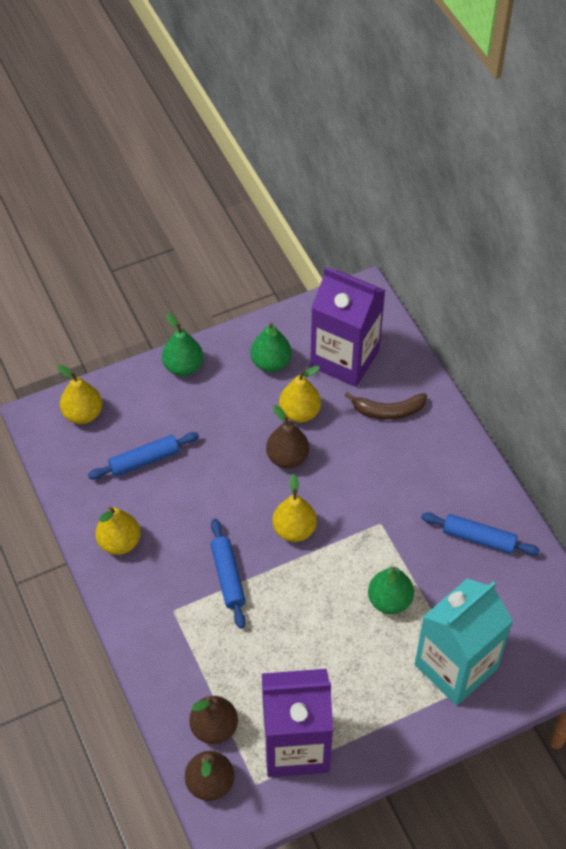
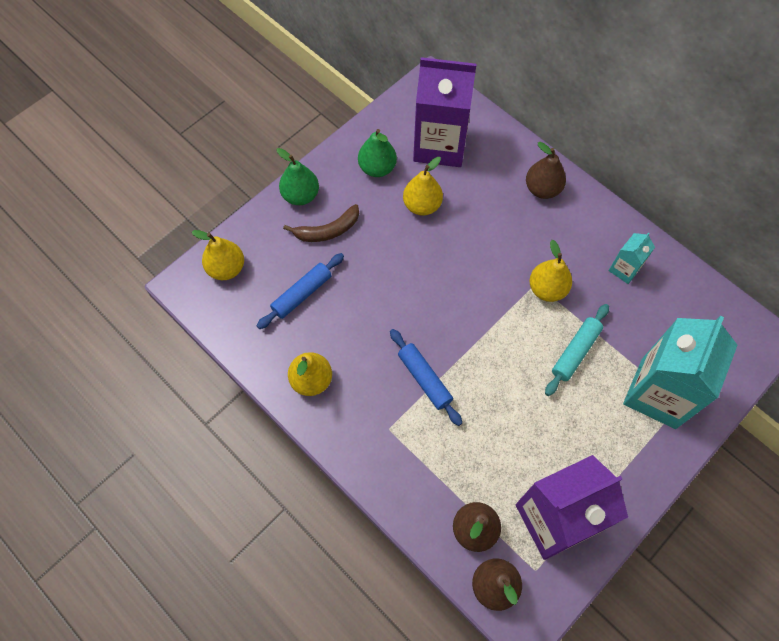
camera: 20 degrees left, 10 degrees up
brown pear [266,405,309,468] -> brown pear moved to [526,142,566,199]
yellow pear [272,474,317,542] -> yellow pear moved to [529,240,572,302]
brown banana [344,392,427,420] -> brown banana moved to [283,204,359,242]
green pear [368,567,414,614] -> turquoise rolling pin [545,304,609,396]
blue rolling pin [421,512,540,555] -> turquoise carton [609,232,655,284]

